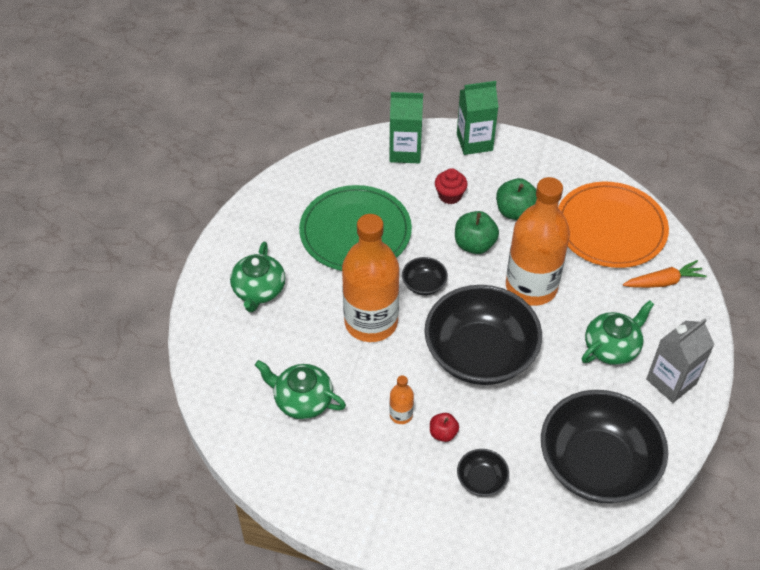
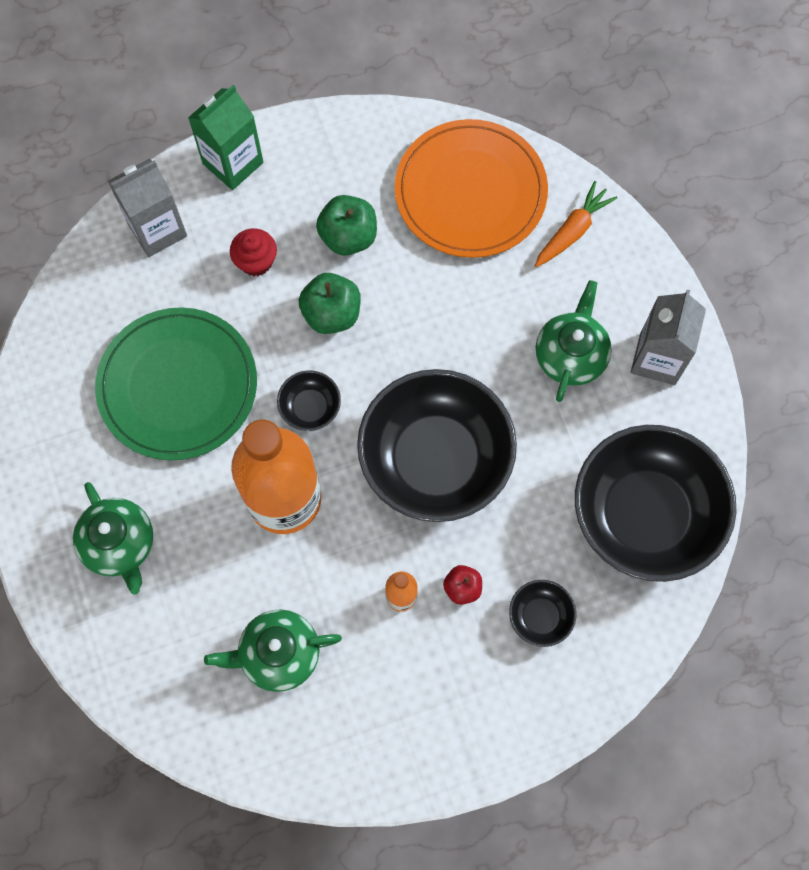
camera: 35 degrees left, 20 degrees up
green carton [389,92,423,163] -> grey carton [108,158,187,257]
orange bottle [506,177,570,306] -> none

